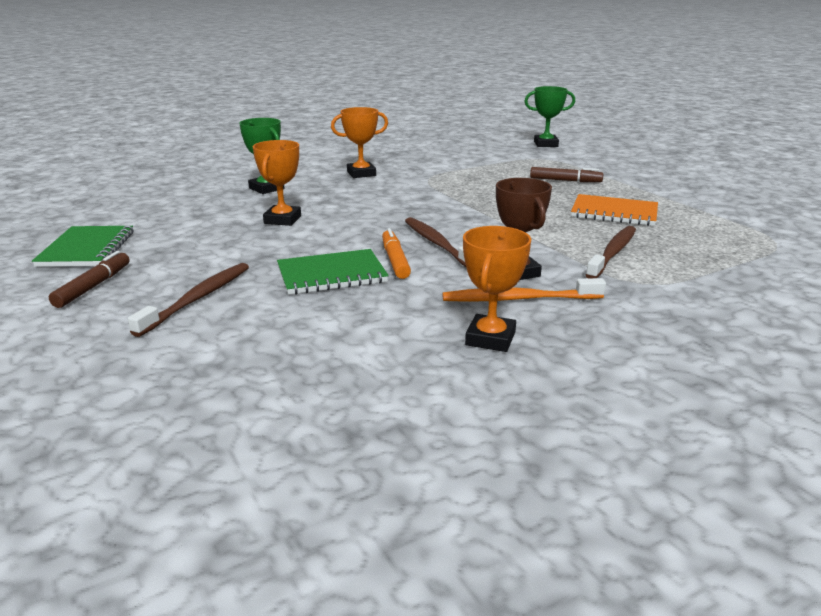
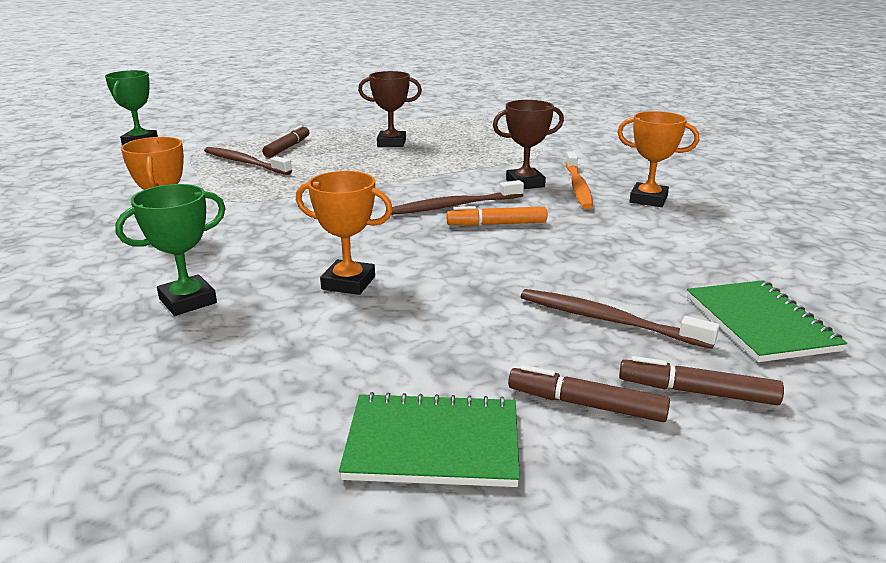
camera: 85 degrees left, 0 degrees up
green notebook [277,249,389,295] -> green notebook moved to [687,280,847,362]
orange notebook [571,194,658,226] -> brown trophy [358,71,422,147]
brown toothbrush [586,226,636,278] -> brown toothbrush moved to [204,147,292,175]
none -> brown marker [619,356,784,405]

